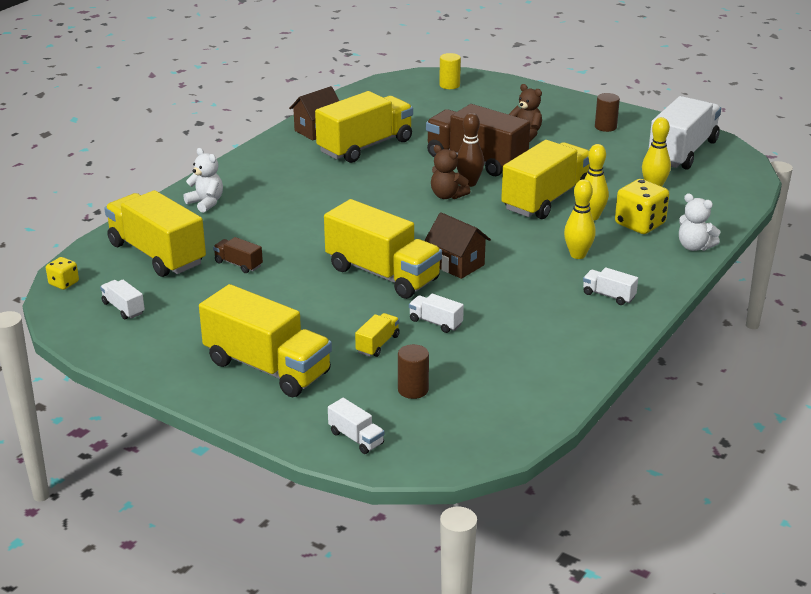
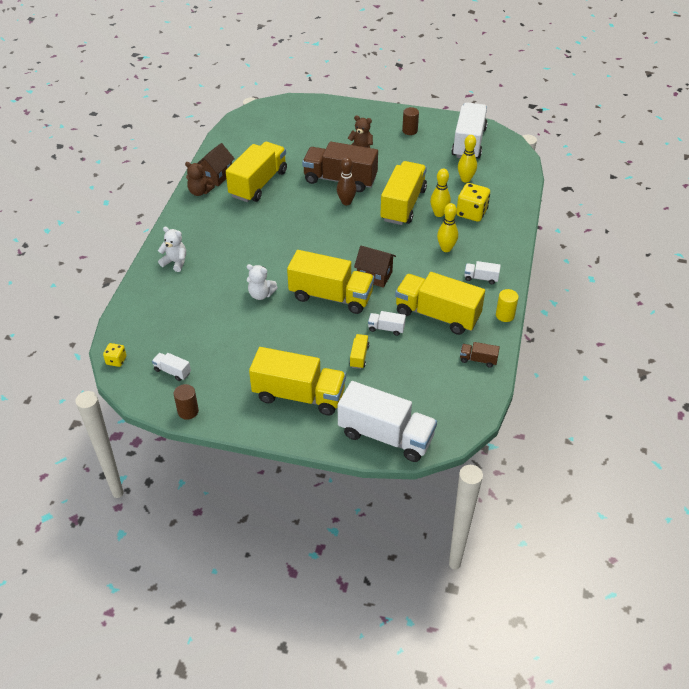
camera: 20 degrees left, 15 degrees up
yellow truck [104,190,206,277] -> yellow truck moved to [395,272,485,335]
brown truck [213,237,263,273] -> brown truck moved to [460,342,500,368]
white truck [328,398,384,454] -> white truck [338,381,437,462], size x2.34
brown cylinder [398,344,429,399] -> brown cylinder moved to [174,384,199,420]
brown teddy bear [431,145,470,199] -> brown teddy bear moved to [185,162,215,196]
yellow cylinder [439,53,461,89] -> yellow cylinder moved to [496,289,519,322]
white teddy bear [679,194,720,251] -> white teddy bear moved to [247,264,278,300]

